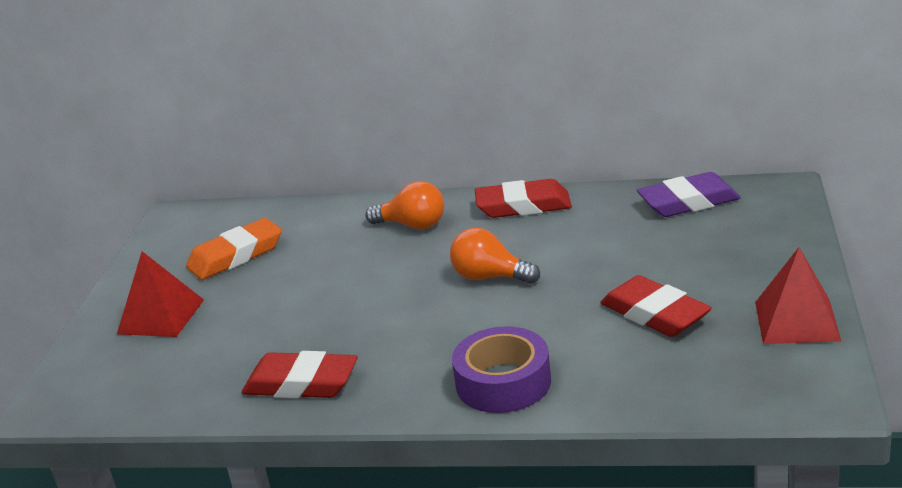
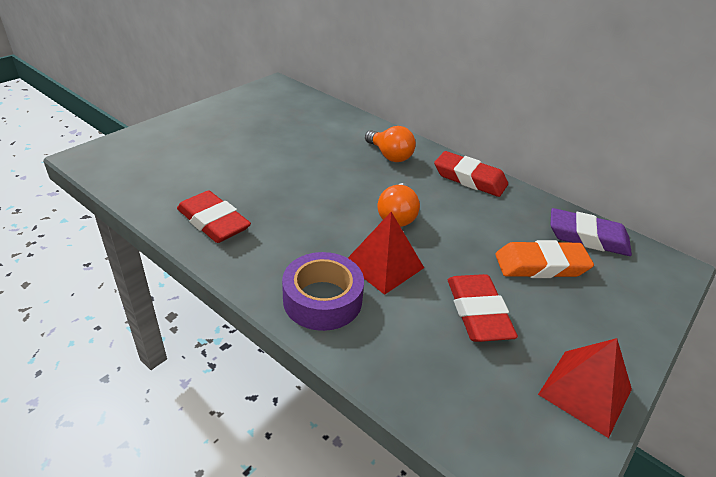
camera: 25 degrees right, 10 degrees up
red pyramid [117,251,204,337] -> red pyramid moved to [348,212,424,295]
orange eraser [186,218,282,280] -> orange eraser moved to [495,240,594,278]
orange light bulb [450,228,540,284] -> orange light bulb turned 135 degrees counterclockwise [377,183,420,227]

